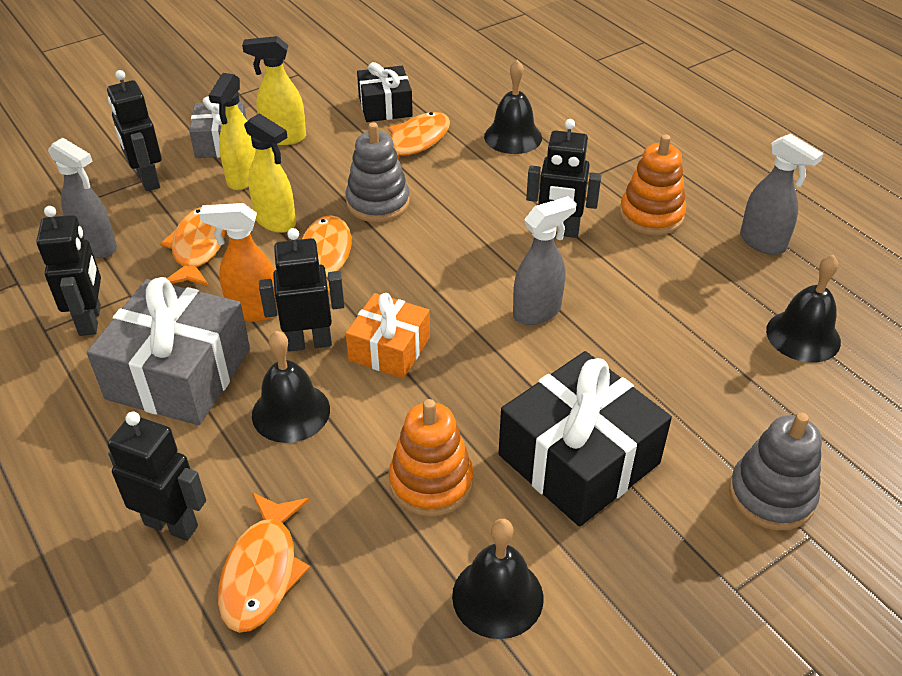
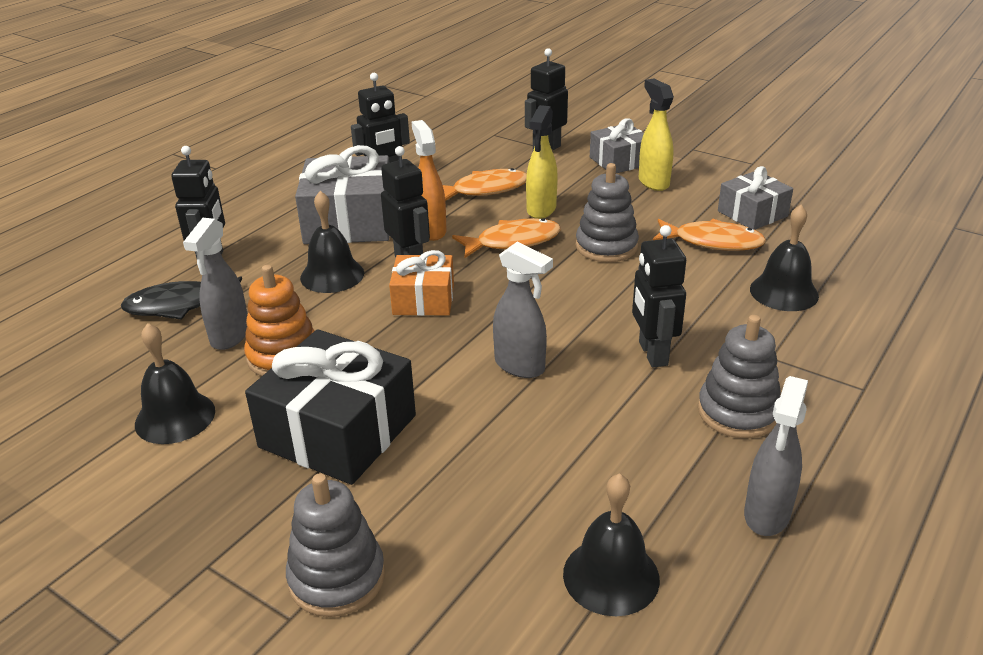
camera: 70 degrees right, 10 degrees down
grey spray bottle [48,138,117,258] -> grey spray bottle moved to [183,218,247,350]
yellow spray bottle [209,73,256,190] -> none
orange fish [218,492,310,633] -> black fish [120,276,242,320]
black gift [357,62,413,122] -> grey gift [718,166,793,230]
orange stacking toy [620,135,686,235] -> grey stacking toy [698,315,781,438]

